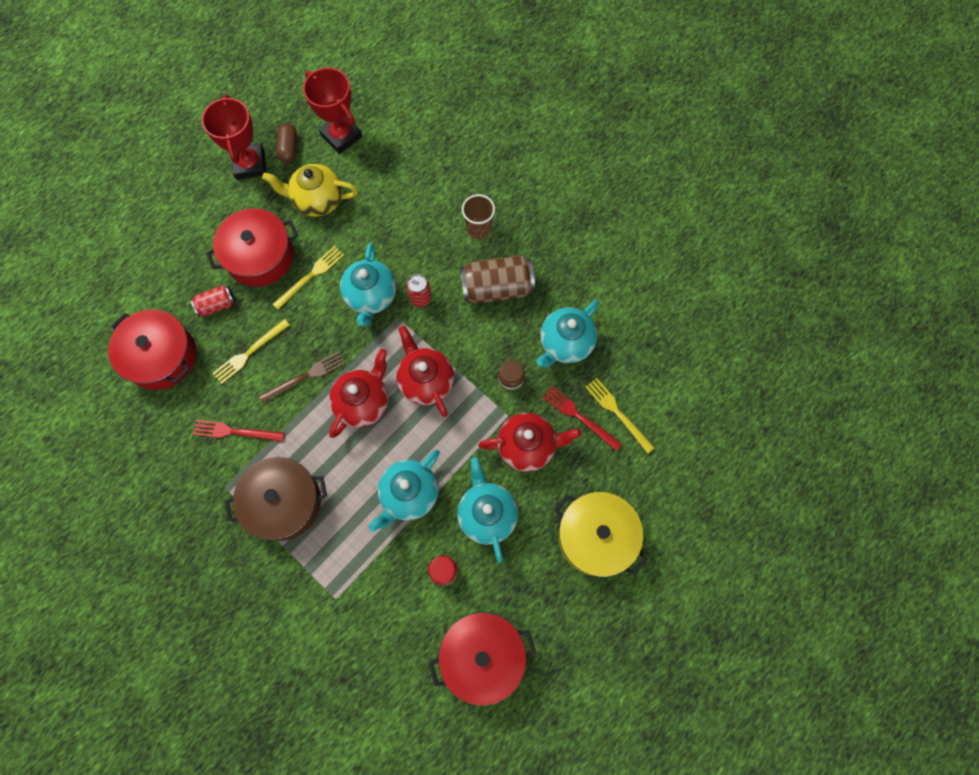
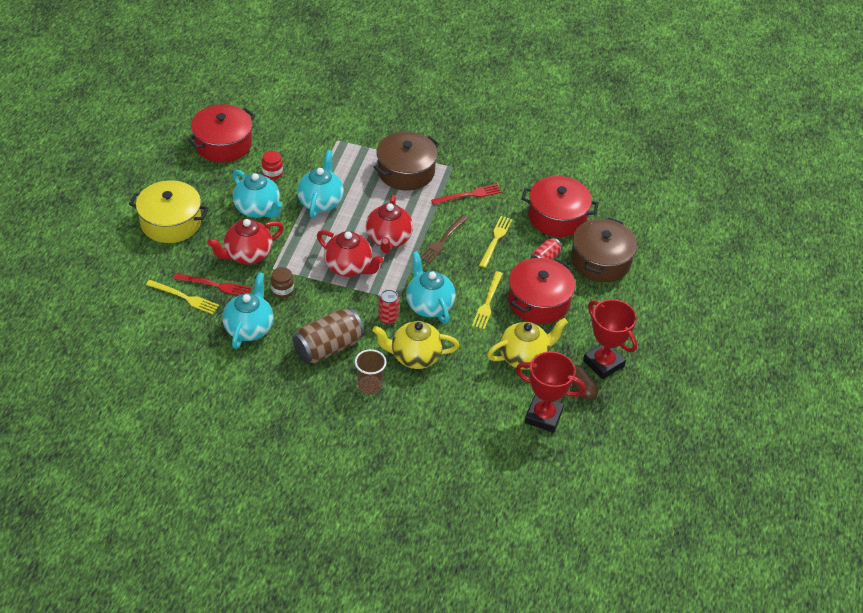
camera: 150 degrees right, 25 degrees down
none -> yellow teapot [372,321,459,369]
none -> brown pot [571,217,637,282]

